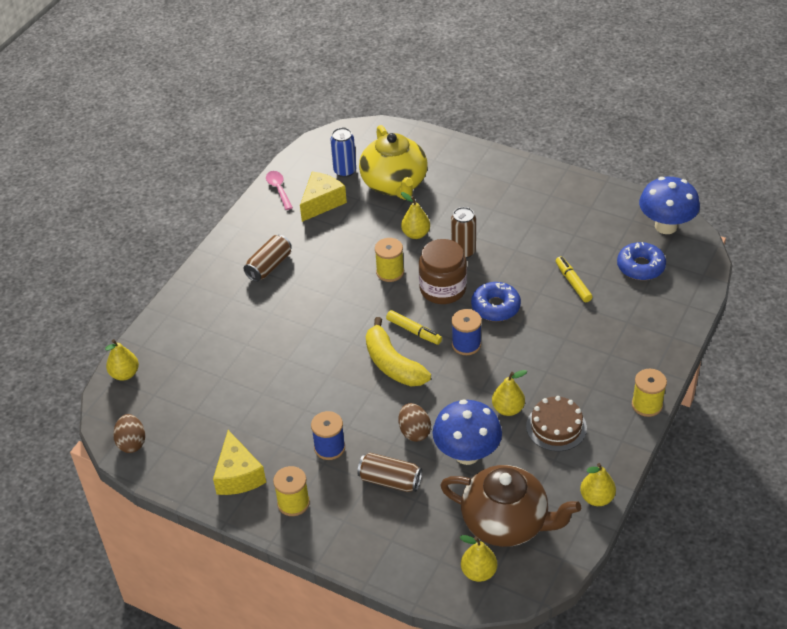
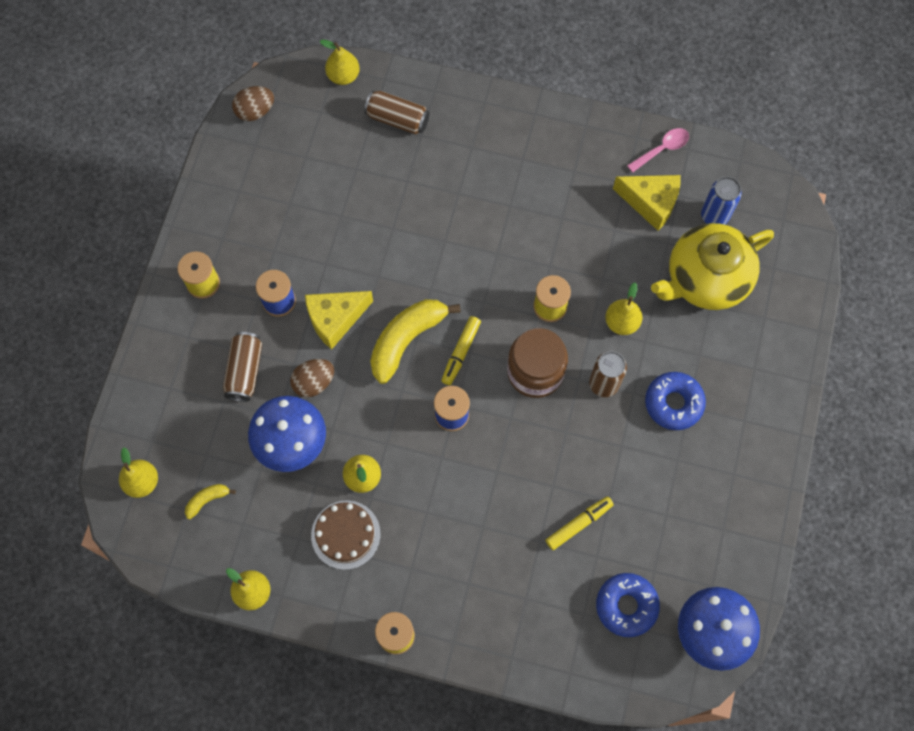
camera: 75 degrees right, 25 degrees up
yellow cheese [213,430,266,495] -> yellow cheese moved to [305,291,373,350]
brown can [244,235,292,282] -> brown can moved to [364,91,430,135]
brown teapot [440,465,581,547] -> yellow banana [185,484,236,519]
blue donut [471,282,521,321] -> blue donut moved to [645,372,706,430]

